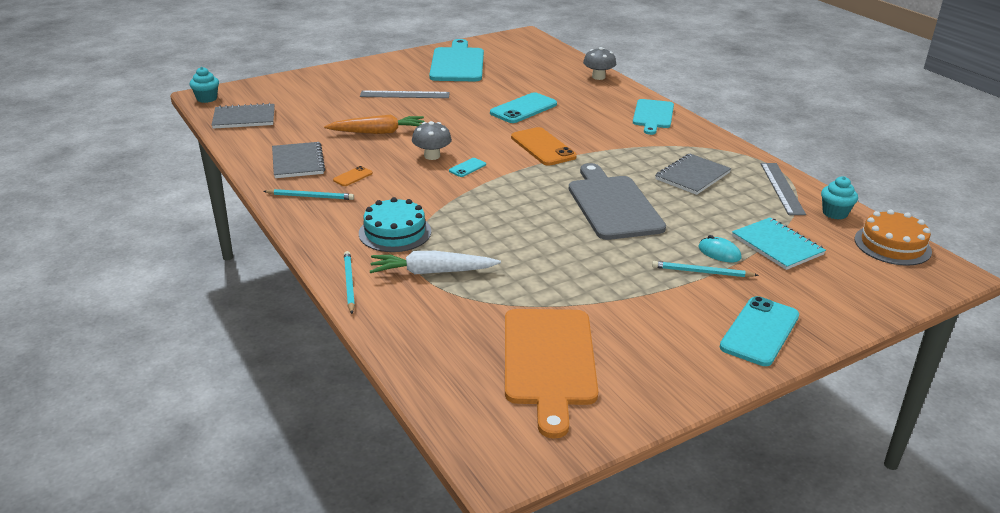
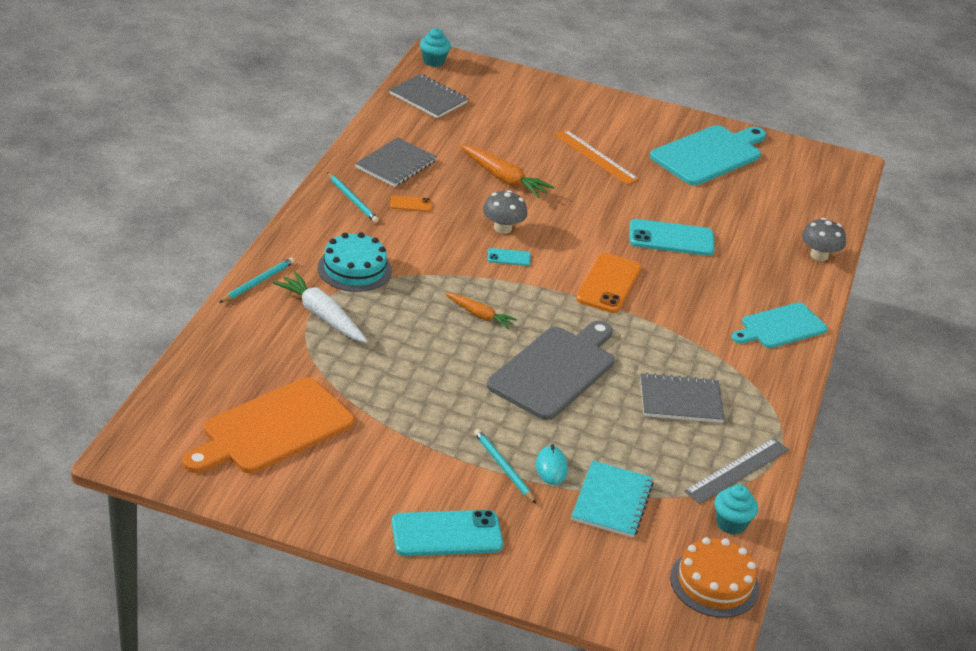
camera: 45 degrees right, 5 degrees up
grey ruler [360,91,450,98] -> orange ruler [554,130,639,185]
none -> orange carrot [445,293,517,329]

